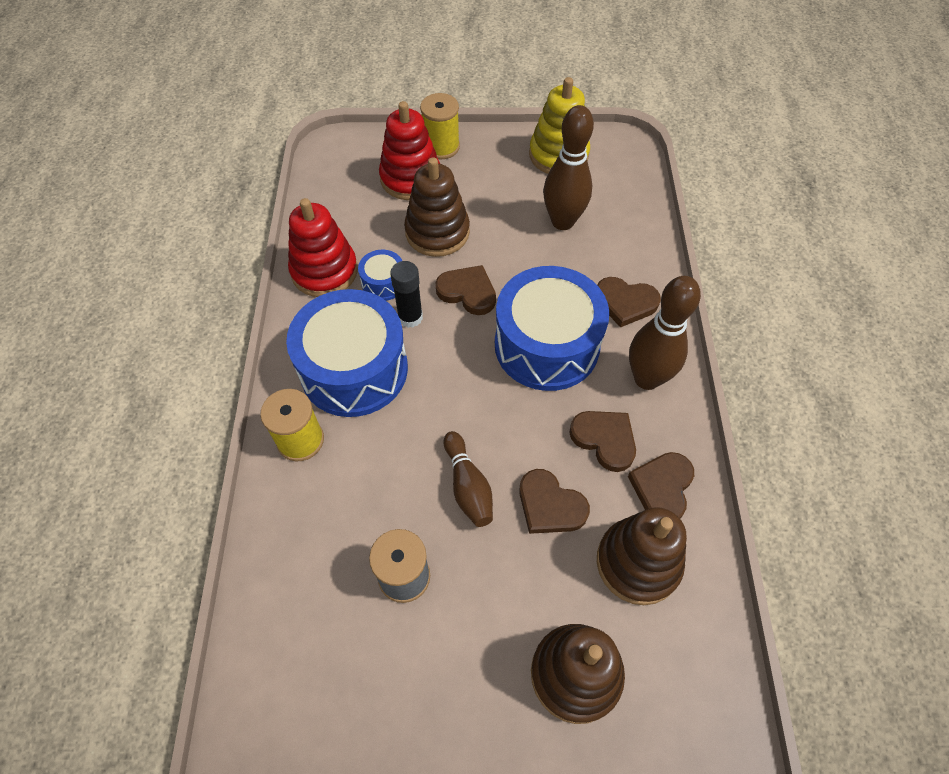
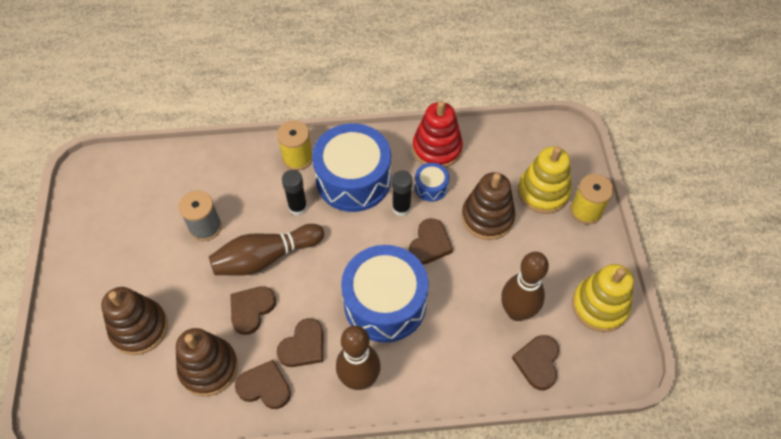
camera: 85 degrees right, 0 degrees up
red stacking toy [379,101,440,200] -> yellow stacking toy [518,146,571,214]
brown bowling pin [444,431,493,527] -> brown bowling pin [209,224,324,276], size x1.59
brown heart [597,277,661,328] -> brown heart moved to [512,335,559,390]
none -> black glue stick [282,170,307,216]

